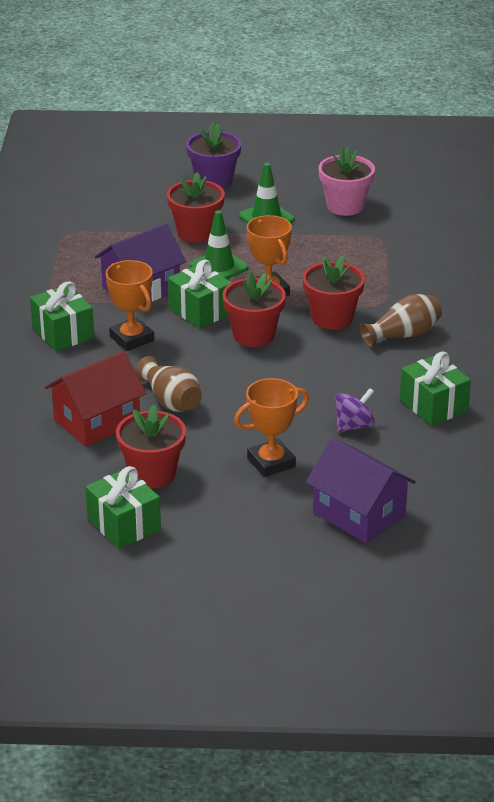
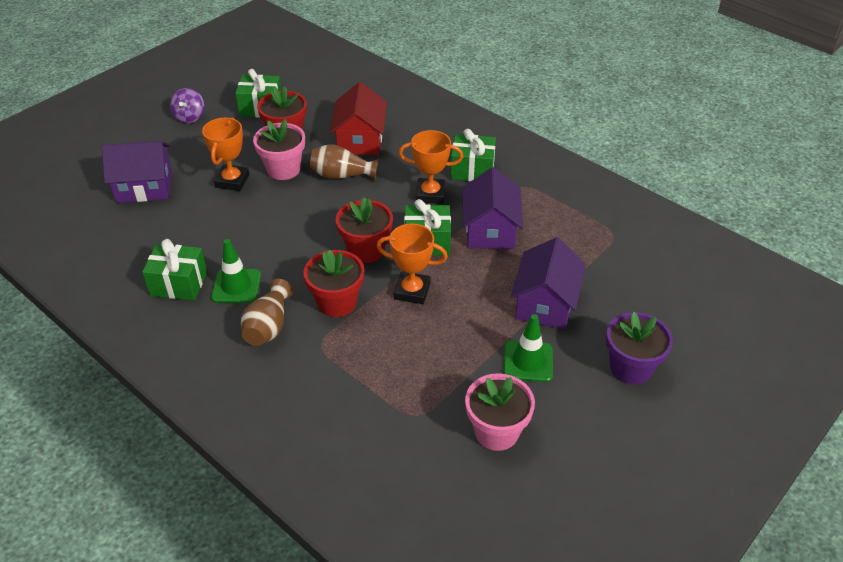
camera: 130 degrees right, 10 degrees up
red flower pot [167,172,225,243] -> purple house [511,237,586,329]
green traffic cone [189,210,248,279] -> green traffic cone moved to [211,239,261,303]
purple spinning top [335,388,375,433] -> purple spinning top moved to [170,88,204,123]
none -> pink flower pot [253,119,305,180]

